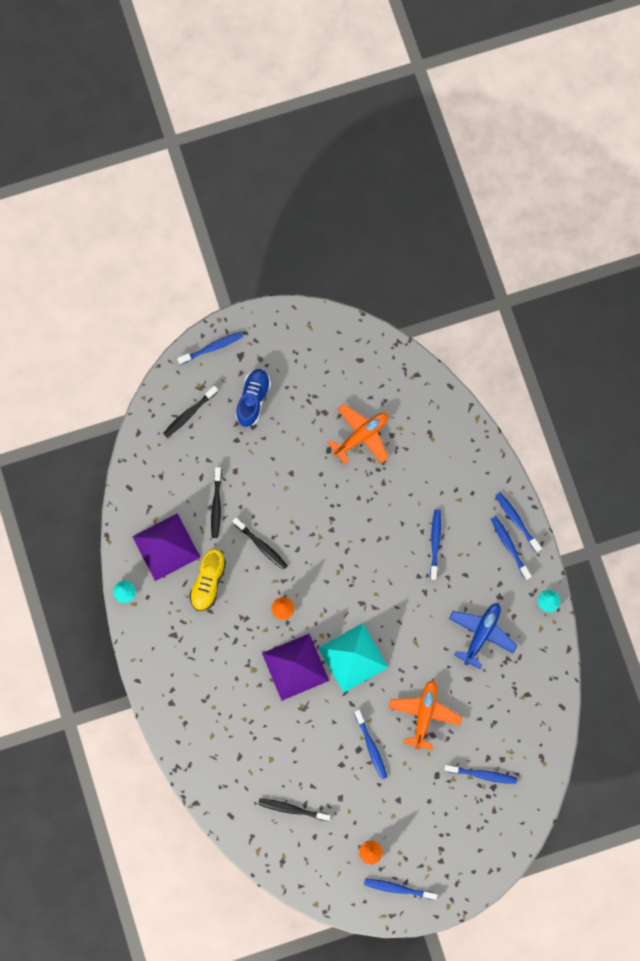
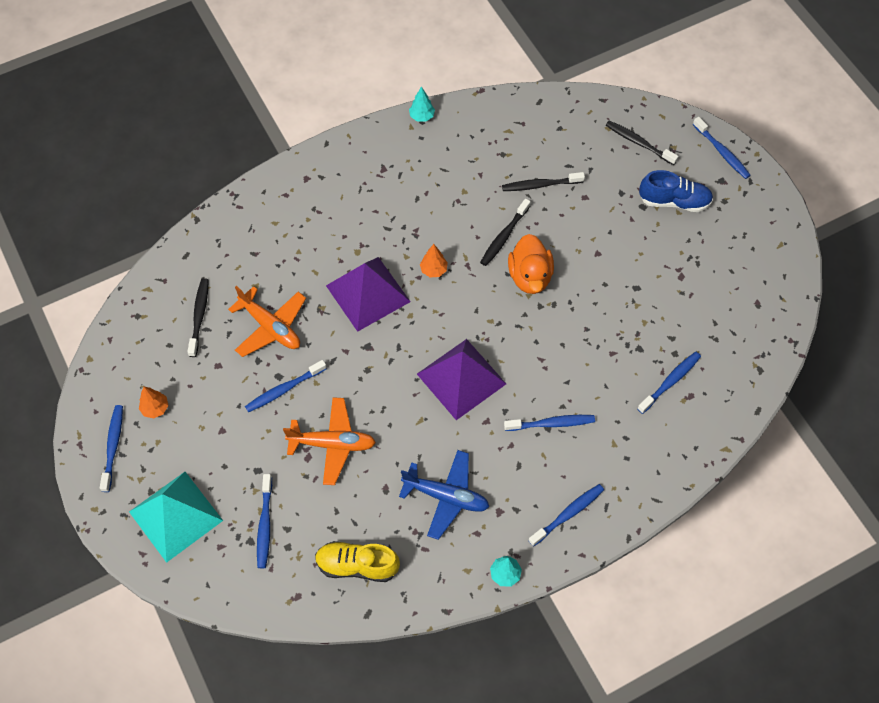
camera: 80 degrees right, 15 degrees down
purple pyramid [132,513,201,581] -> purple pyramid moved to [417,339,506,420]
yellow shoe [189,549,226,611] -> yellow shoe moved to [315,541,400,582]
turquoise pyramid [318,623,388,693] -> turquoise pyramid moved to [129,472,223,563]
orange plane [328,404,388,464] -> orange plane moved to [228,286,306,357]
blue toothbrush [495,492,542,553] -> blue toothbrush moved to [637,352,701,414]
none -> orange duck [508,234,554,294]

